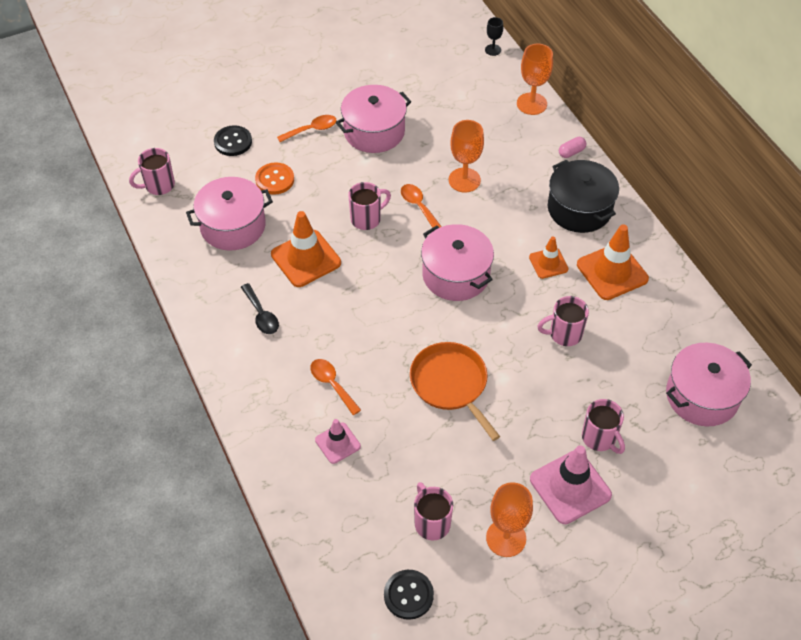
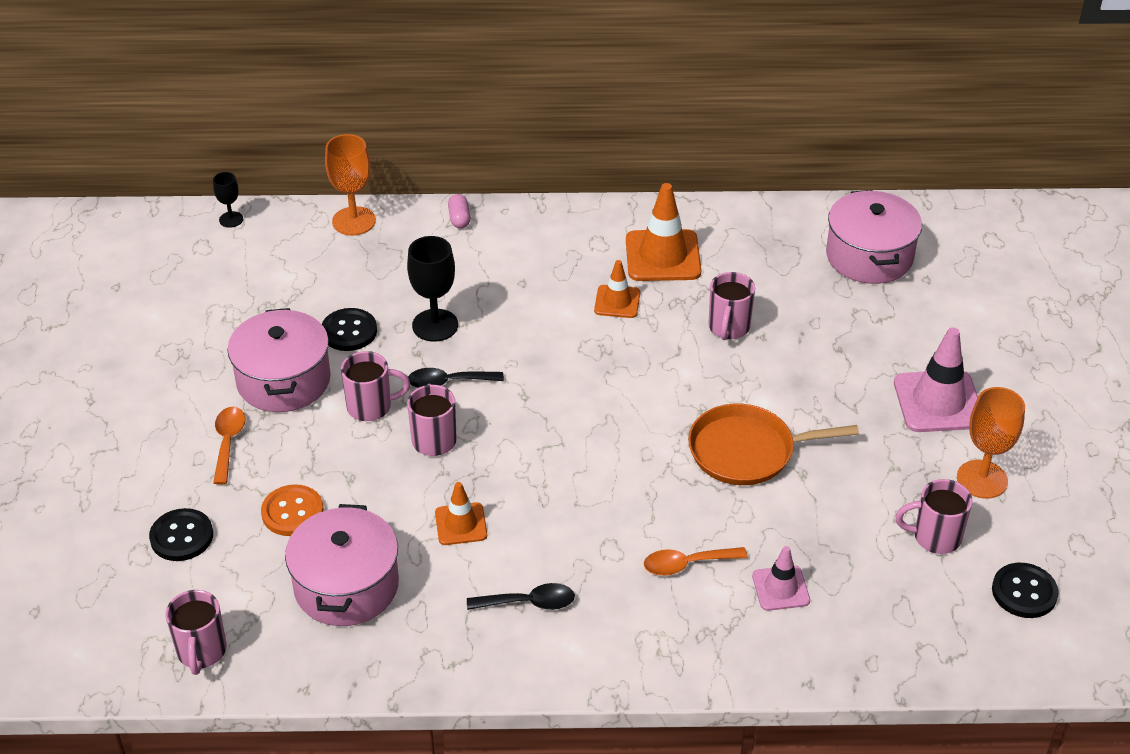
camera: 65 degrees left, 10 degrees down
orange traffic cone [271,211,341,287] -> orange traffic cone [435,482,487,545], size x0.58
orange spoon [401,184,442,228] -> black spoon [408,368,504,388]
pink pot [421,224,494,301] -> none
orange goblet [449,120,484,192] -> black goblet [407,236,458,342]
black pot [548,160,619,233] -> none
pink mug [582,399,625,454] -> pink mug moved to [341,351,410,421]
none -> black button [322,308,377,351]

